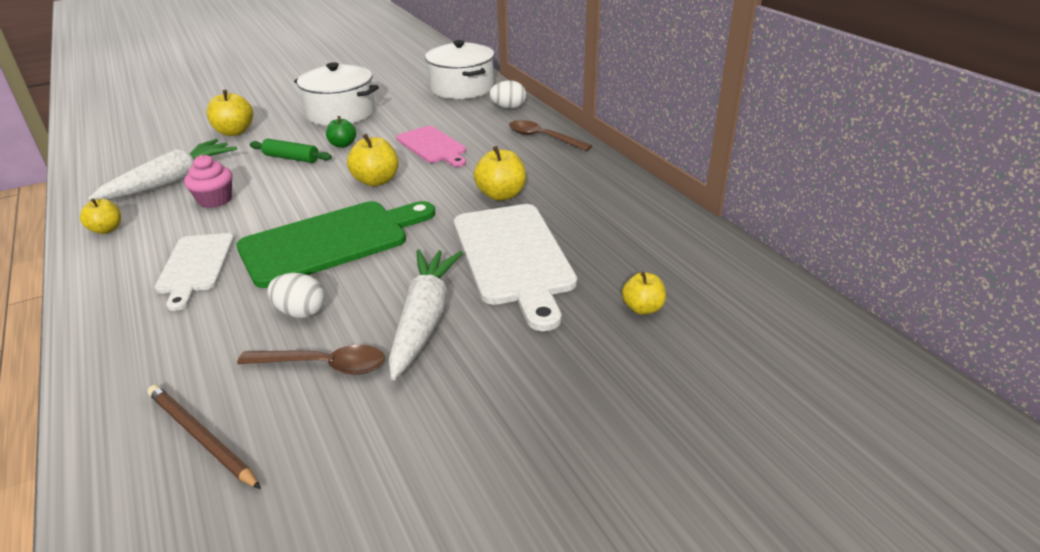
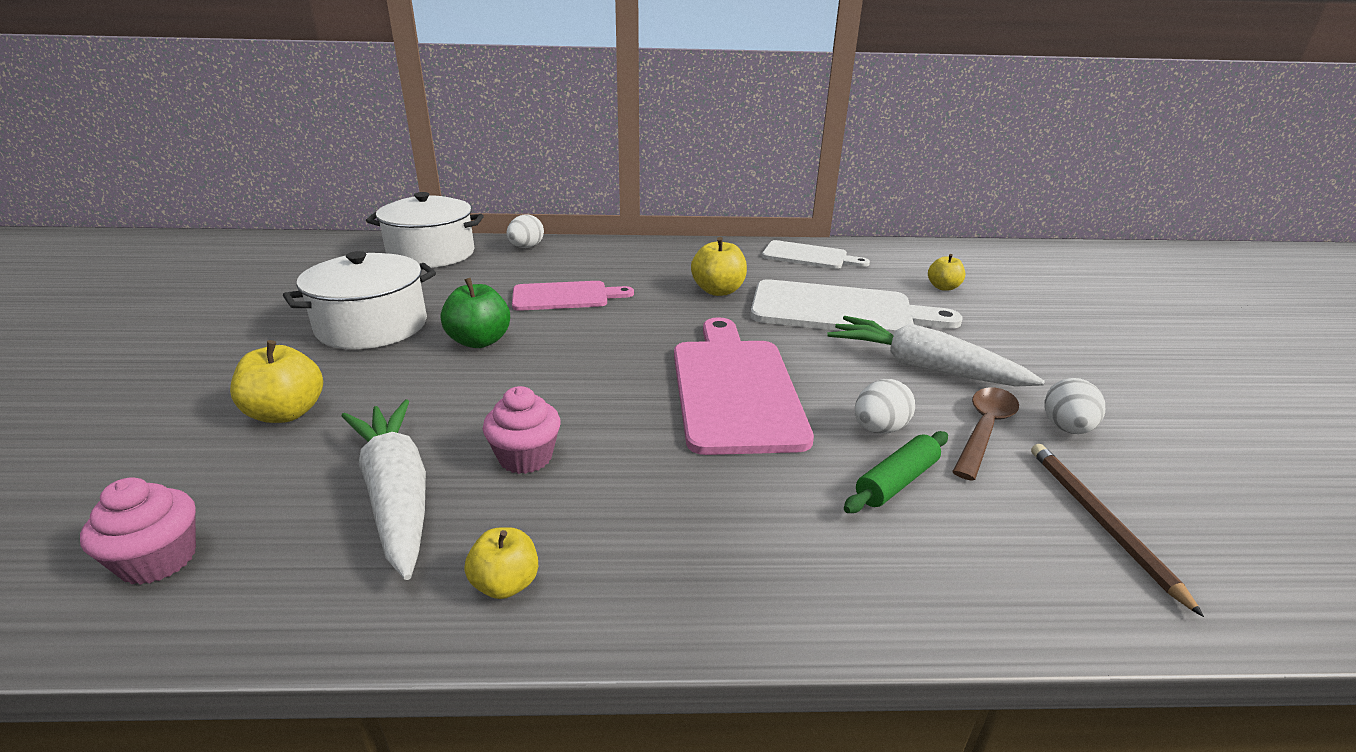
camera: 65 degrees left, 5 degrees down
brown pencil [148,385,261,489] -> brown pencil turned 105 degrees clockwise [1031,444,1204,617]
white cutting board [155,233,234,311] -> white cutting board moved to [762,240,870,269]
green cutting board [236,201,435,288] -> pink cutting board [674,317,814,455]
green rolling pin [250,139,332,163] -> green rolling pin moved to [844,431,948,513]
green apple [326,116,356,148] -> green apple [441,278,510,348], size x1.54
yellow apple [347,134,398,186] -> none
brown spoon [509,120,592,151] -> none
none -> pink cupcake [80,477,196,585]
none -> white egg [1044,378,1105,434]

